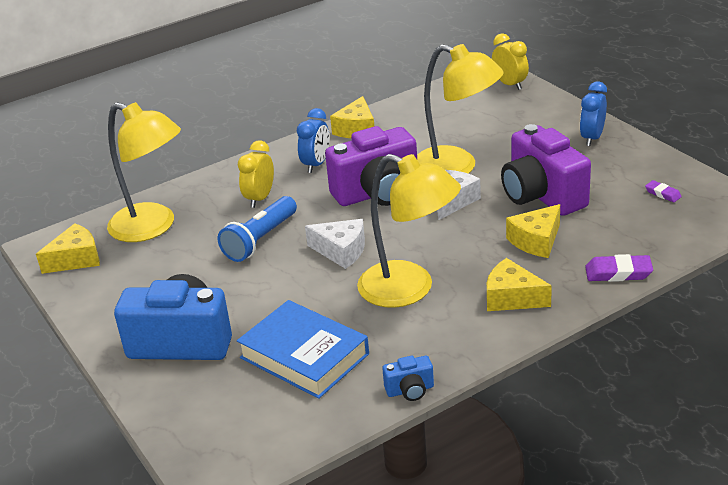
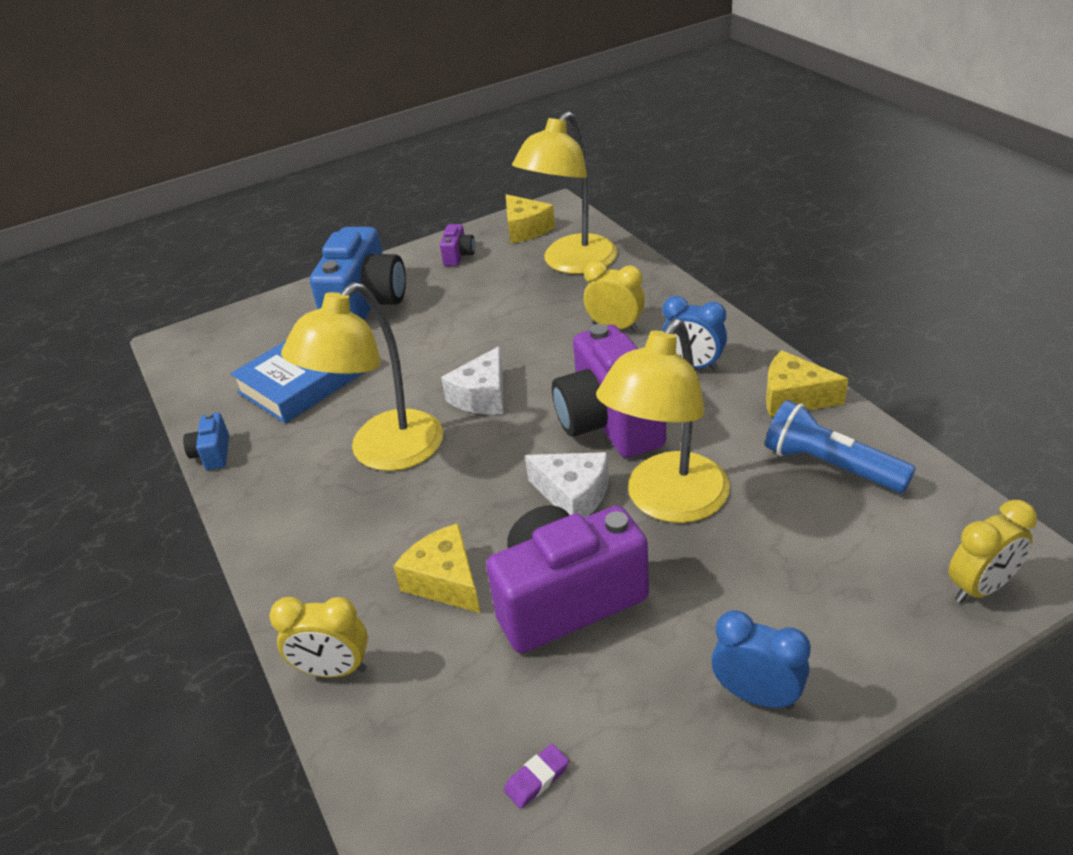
camera: 95 degrees right, 5 degrees up
blue flashlight [218,196,297,262] -> blue flashlight moved to [765,400,916,493]
yellow cheese [487,258,552,311] -> none
purple eraser [585,254,653,282] -> yellow clock [269,597,368,678]
none -> purple camera [440,224,475,266]

